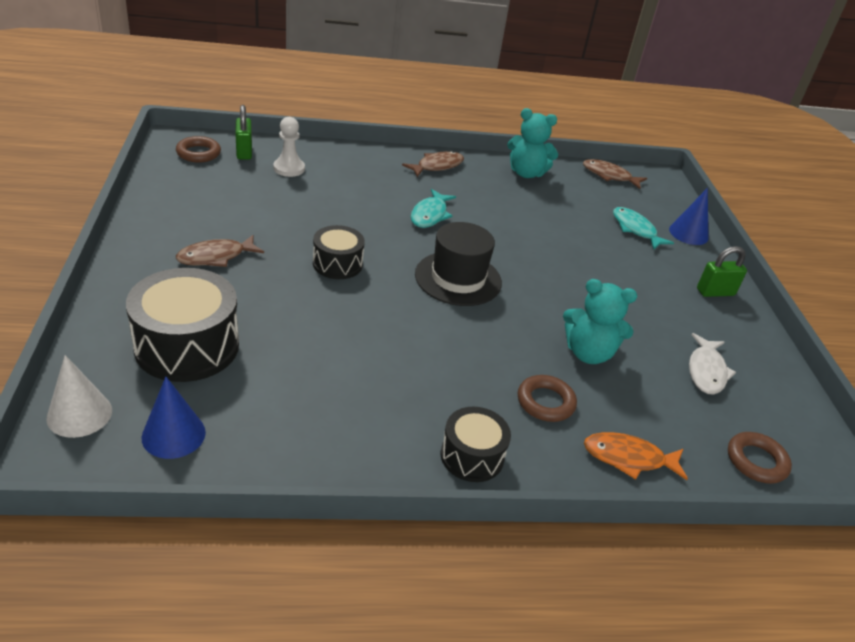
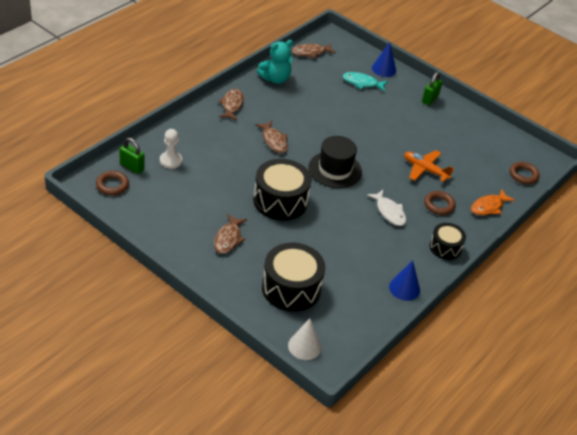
camera: 45 degrees left, 5 degrees up
blue cone [142,377,206,459] -> blue cone moved to [389,260,420,301]
black drum [313,225,365,279] -> black drum [254,159,311,221], size x1.72
turquoise fish [410,189,456,228] -> brown fish [255,121,288,153]
turquoise teddy bear [563,279,637,364] -> orange plane [404,150,454,182]
white fish [689,333,736,395] -> white fish moved to [367,190,406,226]

